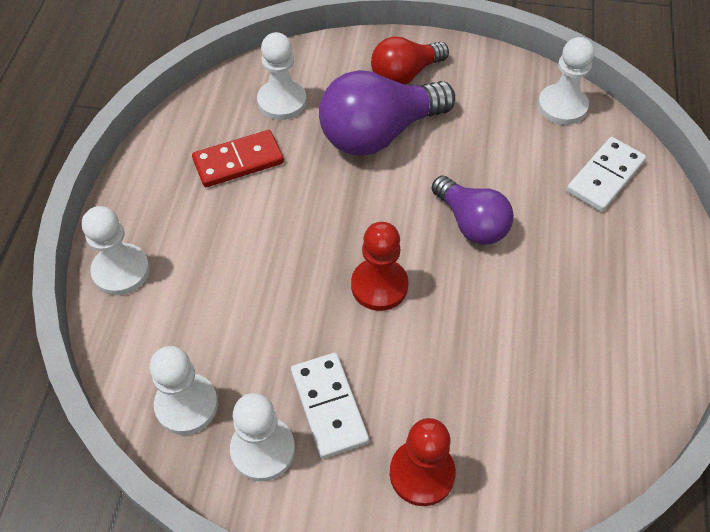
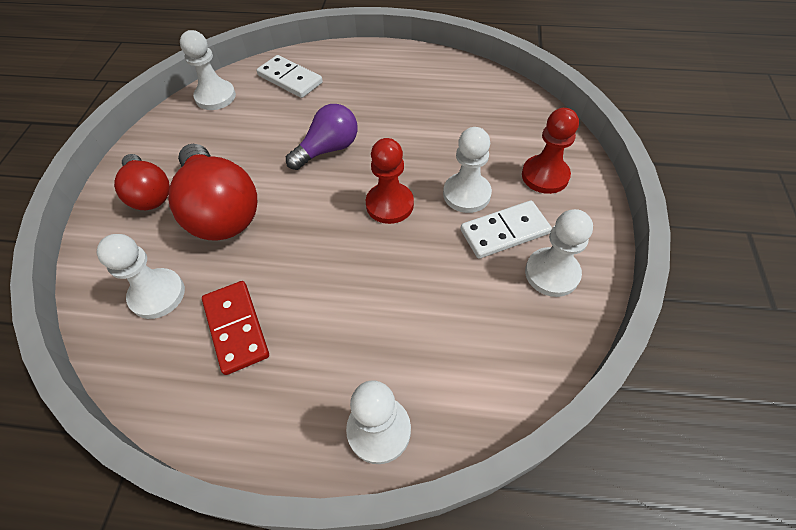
camera: 90 degrees left, 0 degrees up
white pawn [150,346,218,435] -> white pawn moved to [443,127,492,213]
purple light bulb [319,70,455,156] -> red light bulb [168,144,257,241]

